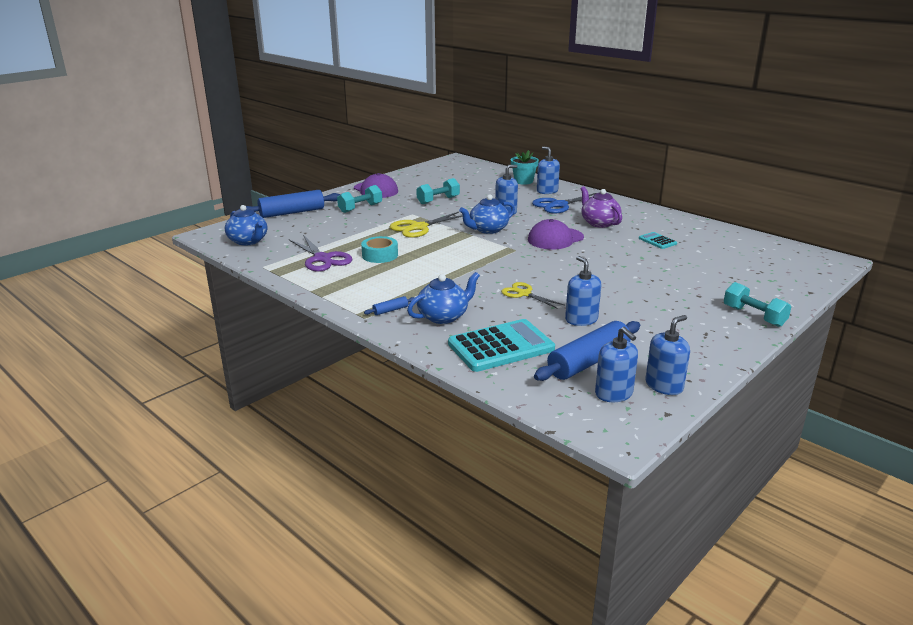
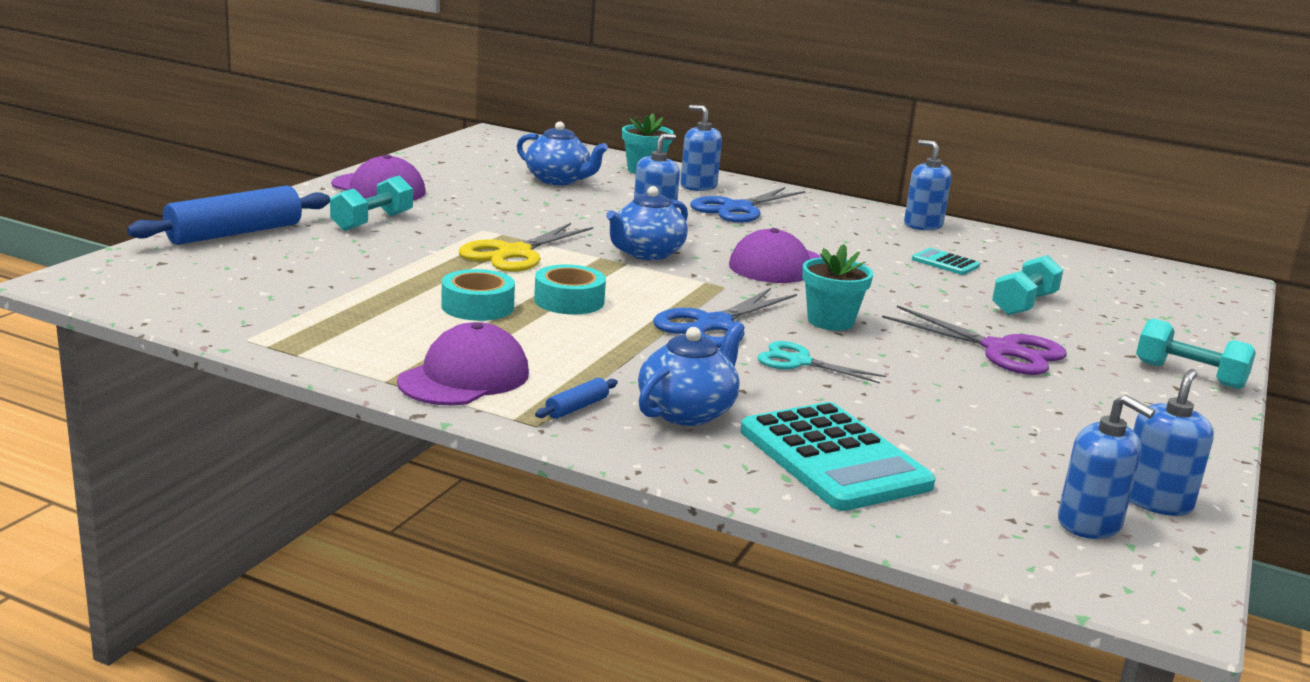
camera: 20 degrees left, 5 degrees down
blue teapot [225,205,267,246] -> blue teapot moved to [517,121,608,185]
purple scissors [289,235,353,272] -> purple scissors moved to [882,305,1067,375]
turquoise dumbbell [416,178,460,204] -> turquoise dumbbell moved to [992,255,1063,315]
turquoise calculator [448,319,555,372] -> turquoise calculator turned 105 degrees clockwise [740,402,936,511]
yellow scissors [501,282,564,309] -> turquoise scissors [757,341,886,384]
blue rolling pin [534,321,640,381] -> none
blue soap dispenser [565,256,601,326] -> blue soap dispenser moved to [904,140,951,231]
purple teapot [581,187,622,228] -> none
none -> purple cap [397,322,529,406]
none -> turquoise tape [534,264,606,315]
none -> blue scissors [653,288,797,348]
none -> turquoise flower pot [802,244,873,331]

